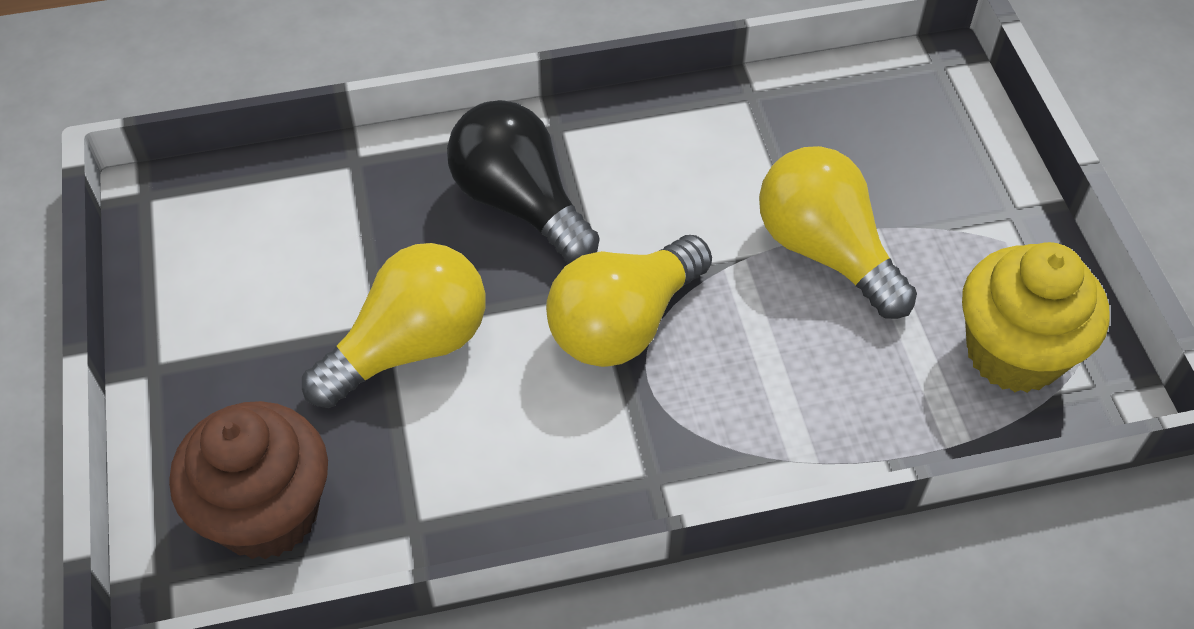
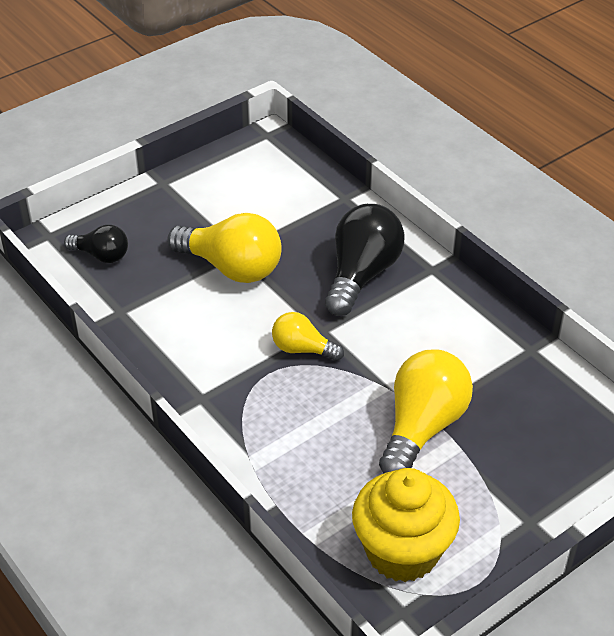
camera: 65 degrees right, 10 degrees down
brown cupcake [169,401,328,560] -> black light bulb [64,224,128,263]
yellow light bulb [546,235,712,367] -> yellow light bulb [272,312,344,361], size x0.56

